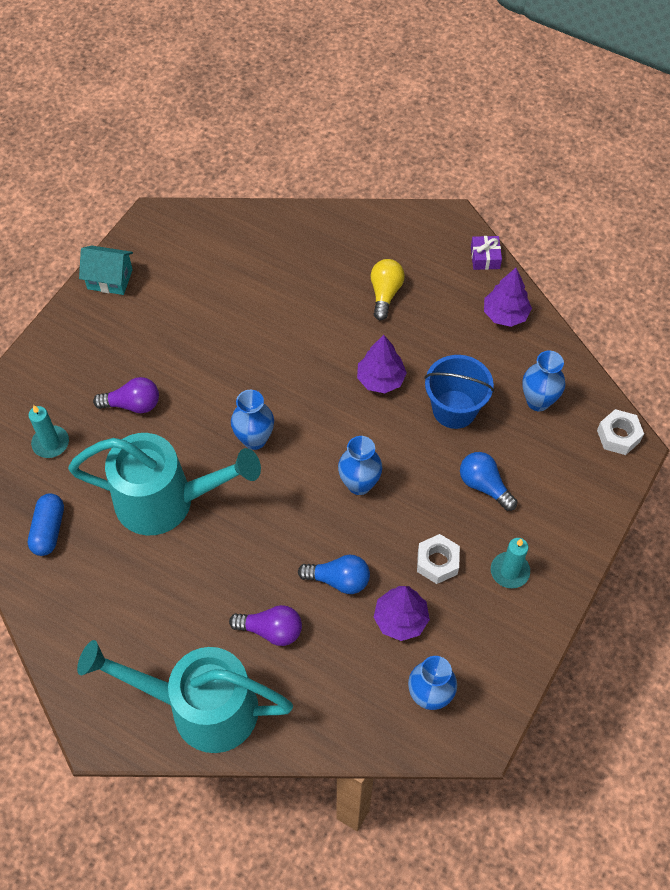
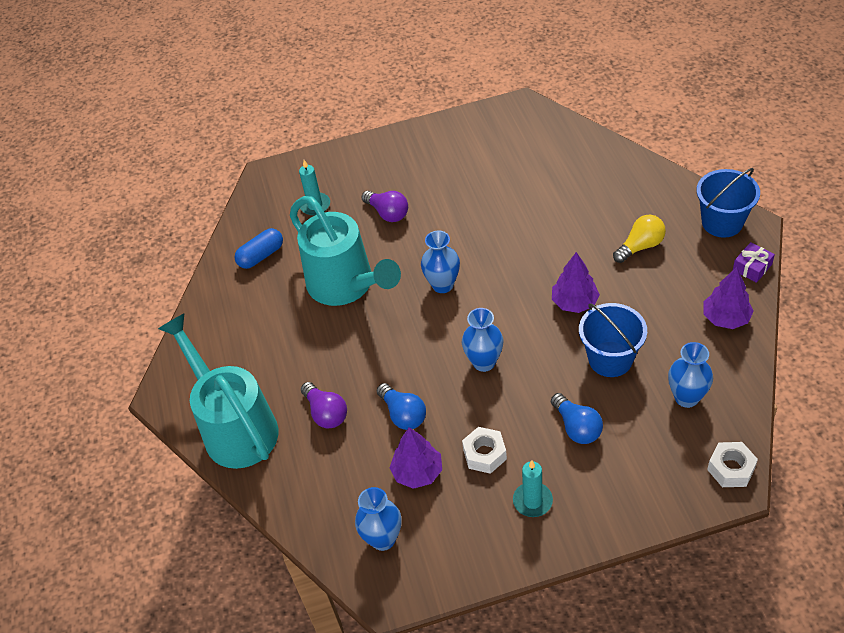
camera: 50 degrees right, 10 degrees down
turquoise house [79,246,133,295] -> none
blue light bulb [460,452,517,511] -> blue light bulb turned 150 degrees clockwise [551,393,603,444]
none -> blue bucket [696,168,760,238]

